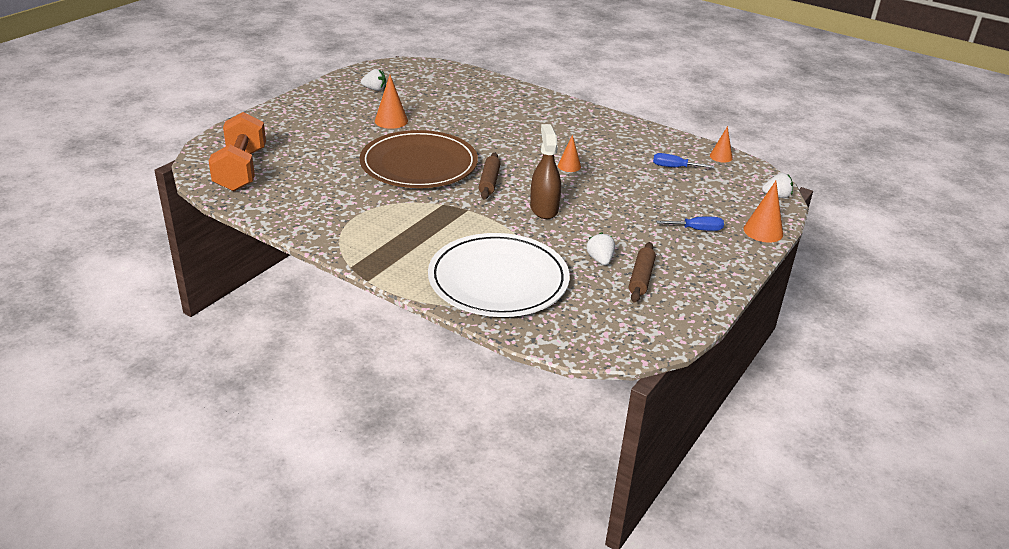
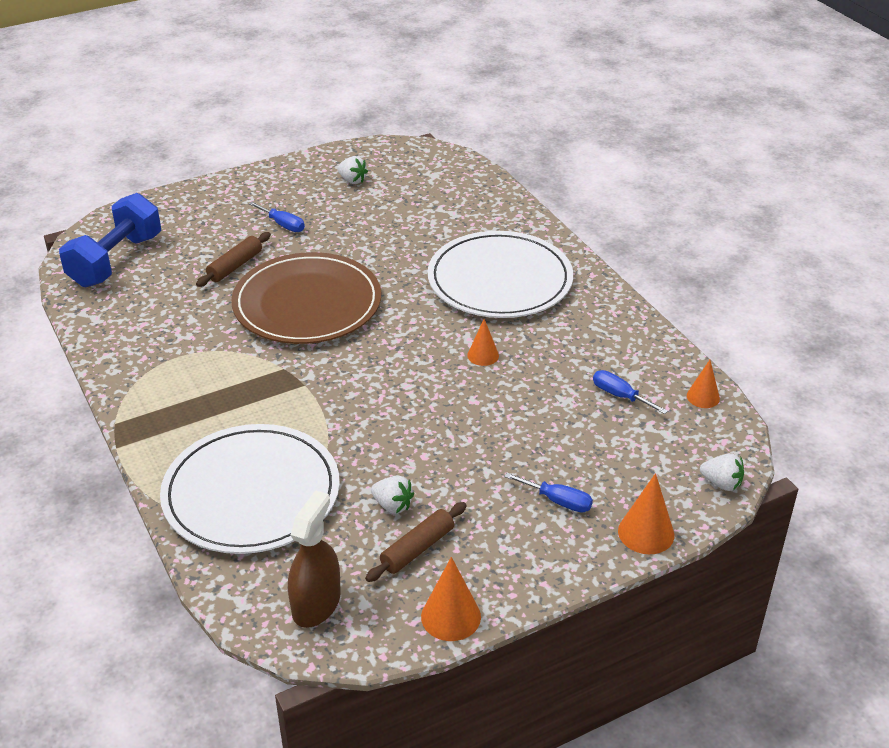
camera: 30 degrees right, 5 degrees up
orange dumbbell [209,112,266,191] -> blue dumbbell [59,193,161,287]
orange cone [375,75,408,129] -> orange cone moved to [421,557,481,641]
brown rolling pin [479,153,501,199] -> brown rolling pin moved to [196,232,271,287]
brown spray bottle [530,124,561,219] -> brown spray bottle moved to [288,490,341,628]
white strawberry [586,232,615,265] -> white strawberry turned 105 degrees clockwise [371,475,414,514]
none -> blue screwdriver [249,202,305,232]
none -> white plate [428,231,573,318]

